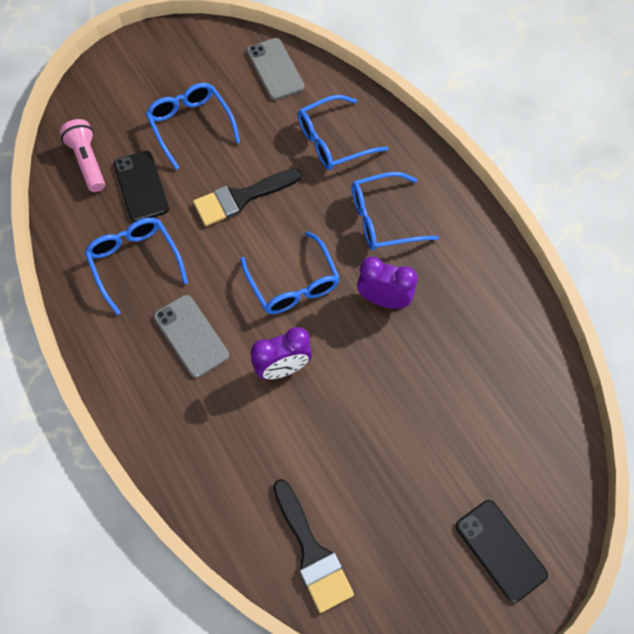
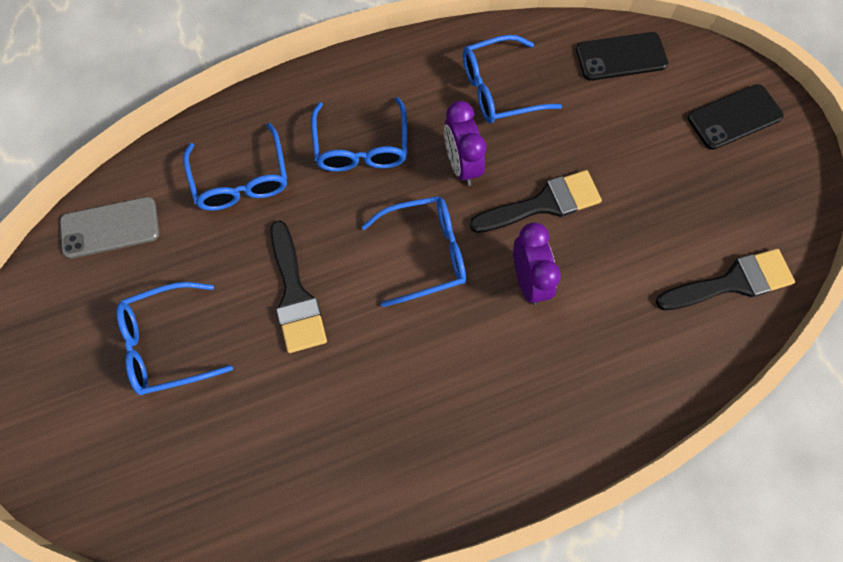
camera: 80 degrees left, 5 degrees up
pink flashlight [60,119,105,192] -> none
blue glasses [84,218,188,315] -> blue glasses moved to [463,35,562,123]
black phone [114,151,169,222] -> black phone moved to [576,32,668,81]
grey phone [154,295,229,378] -> none
purple clock [357,257,418,309] -> purple clock turned 45 degrees counterclockwise [444,101,486,186]
none -> black brush [470,170,602,233]

